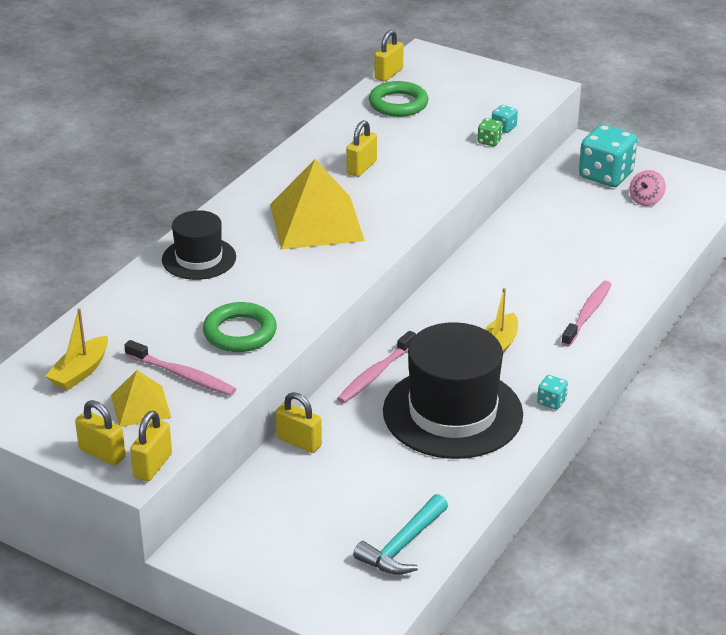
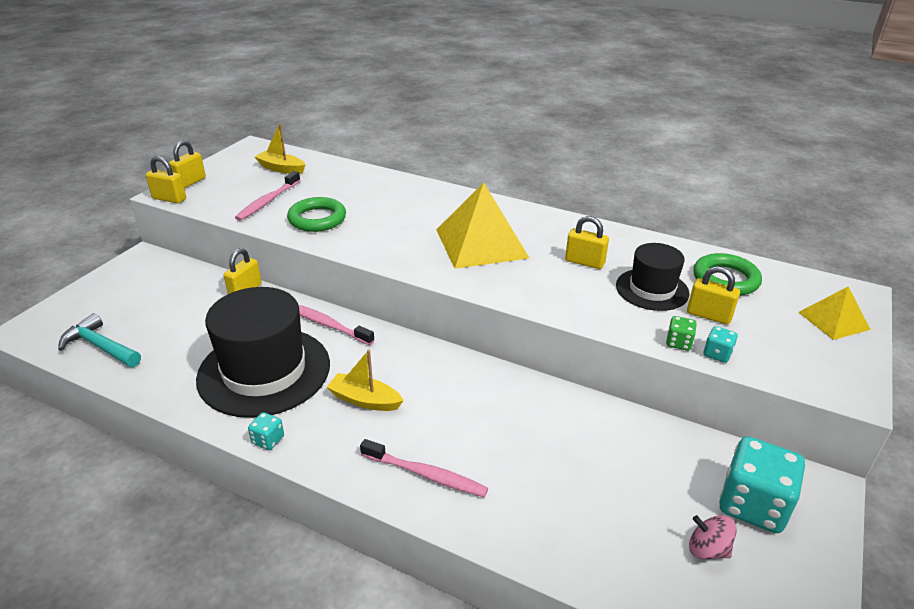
camera: 85 degrees right, 0 degrees up
yellow pyramid [111,370,171,427] -> yellow pyramid moved to [798,287,871,340]
black hat [162,210,236,280] -> black hat moved to [616,243,690,311]
yellow padlock [374,30,404,82] -> yellow padlock moved to [687,266,740,325]

